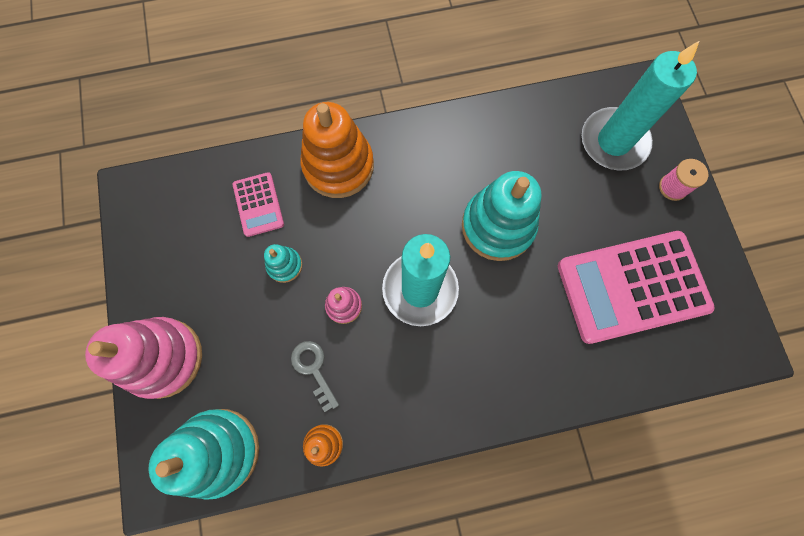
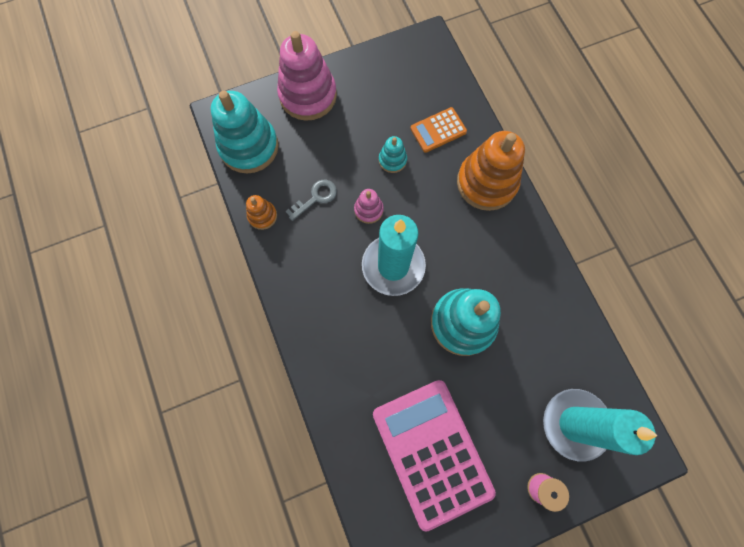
camera: 80 degrees right, 0 degrees up
pink calculator [233,172,284,237] -> orange calculator [410,107,467,153]

